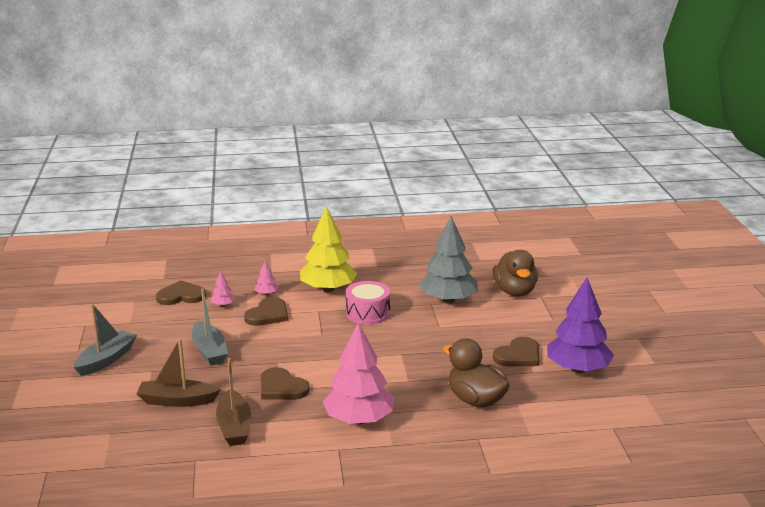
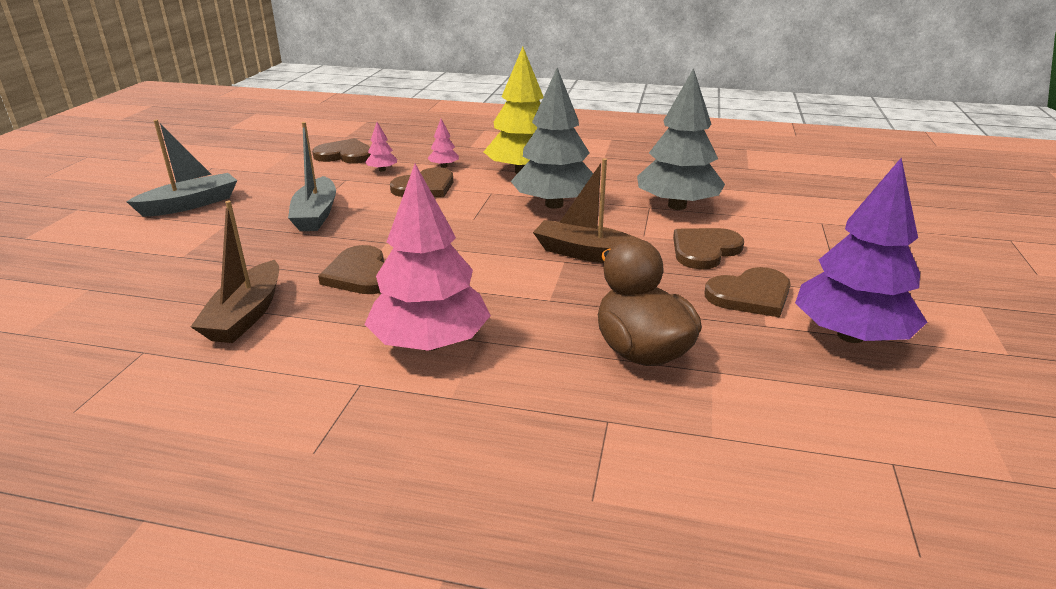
camera: 20 degrees right, 5 degrees up
brown boat [136,339,221,407] -> brown boat moved to [533,158,639,263]
pink drum [346,281,390,325] -> grey tree [511,68,593,209]
brown duck [493,250,538,296] -> none
none -> brown heart [673,228,744,270]

